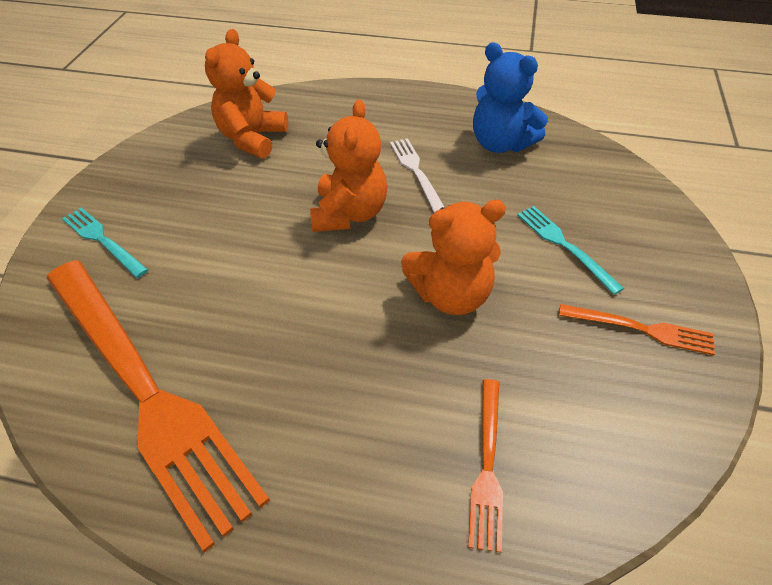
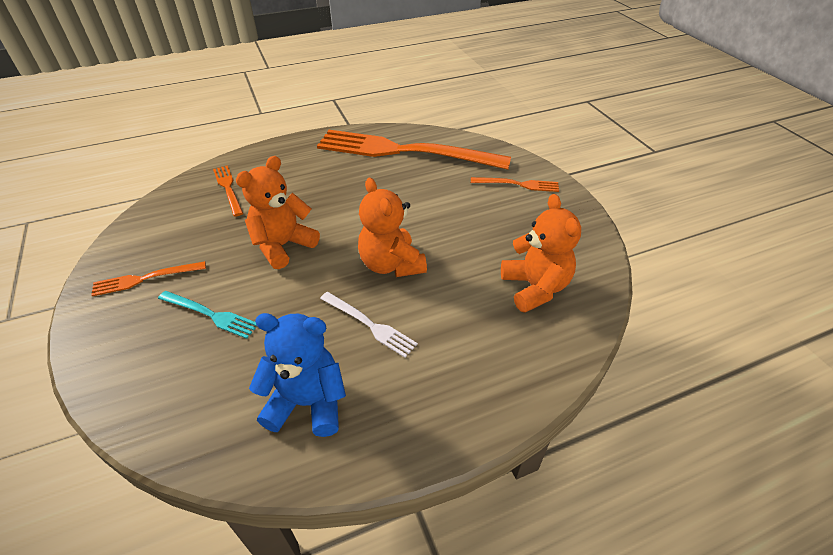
camera: 145 degrees right, 5 degrees down
turquoise fork [62,207,148,278] -> orange fork [471,177,559,192]

